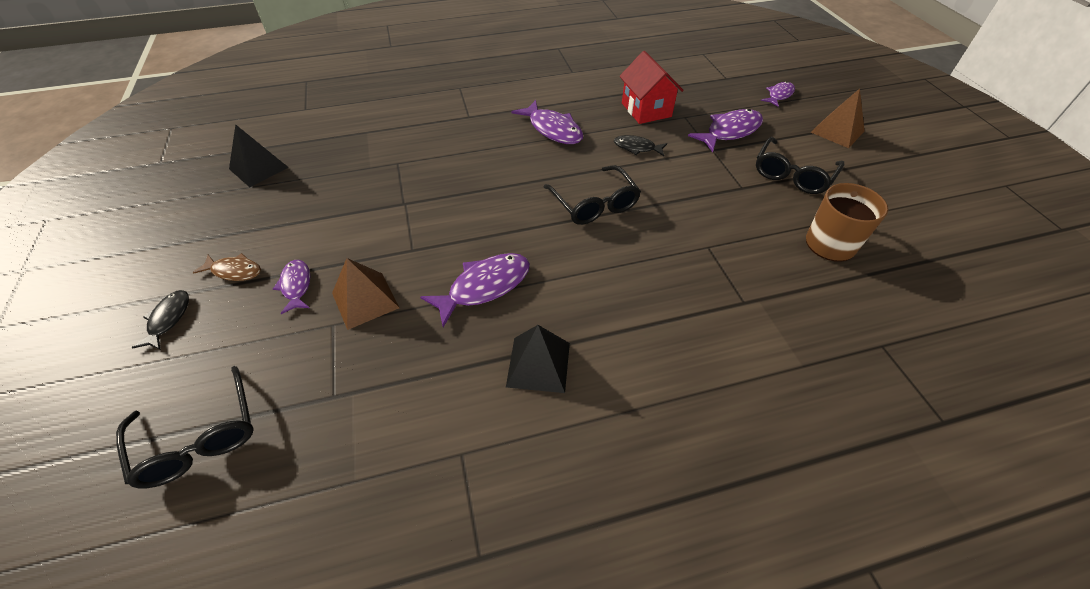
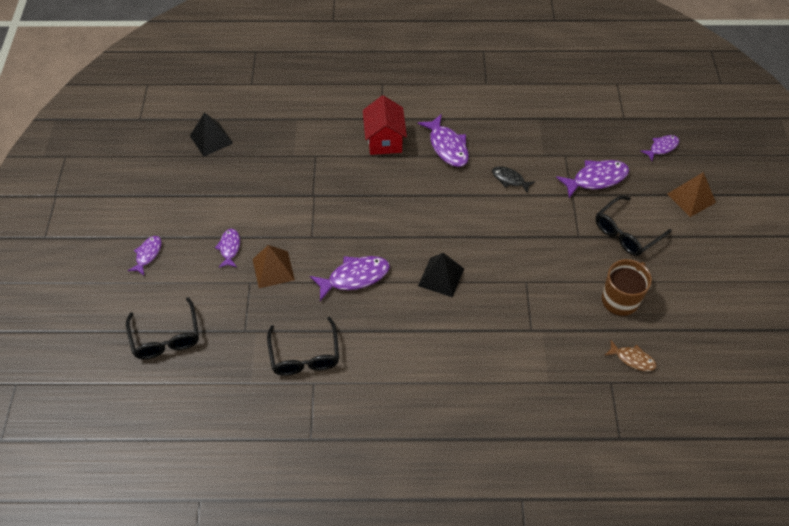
camera: 15 degrees right, 5 degrees up
black fish [131,290,189,350] -> purple fish [128,236,162,275]
brown fish [193,253,261,281] -> brown fish moved to [604,340,657,371]
black pyramid [506,325,570,393] -> black pyramid moved to [418,253,464,297]
black glasses [544,165,641,225] -> black glasses moved to [267,317,339,376]
red house [620,51,683,124] -> red house moved to [363,95,407,155]

